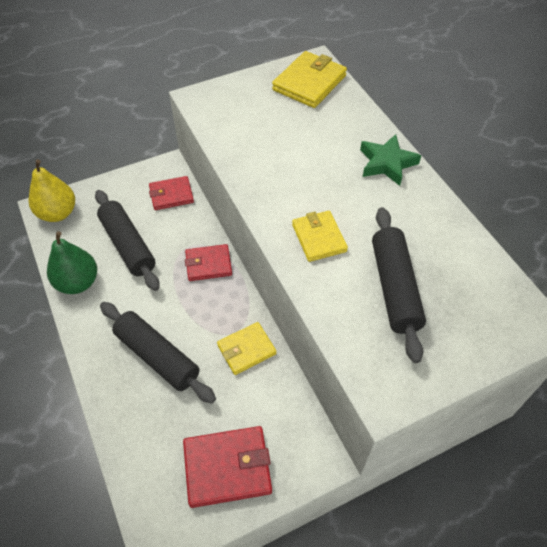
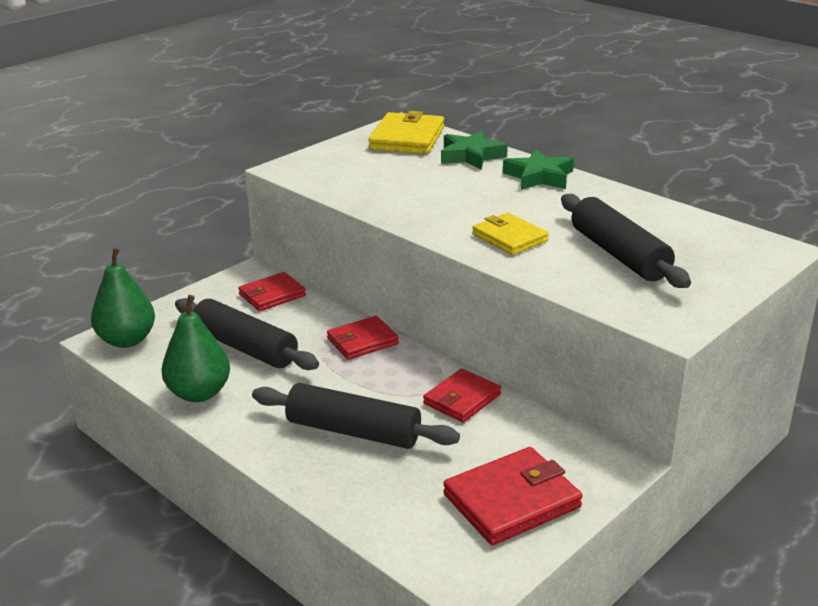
camera: 20 degrees left, 25 degrees down
yellow pear [29,159,75,222] -> green pear [91,247,155,348]
yellow wallet [217,322,276,375] -> red wallet [423,369,501,423]
none -> green star [441,131,508,170]

